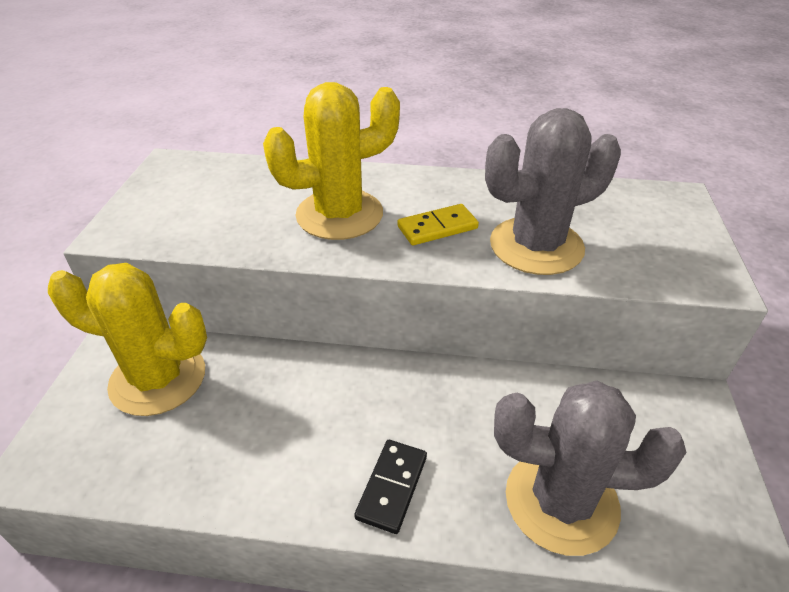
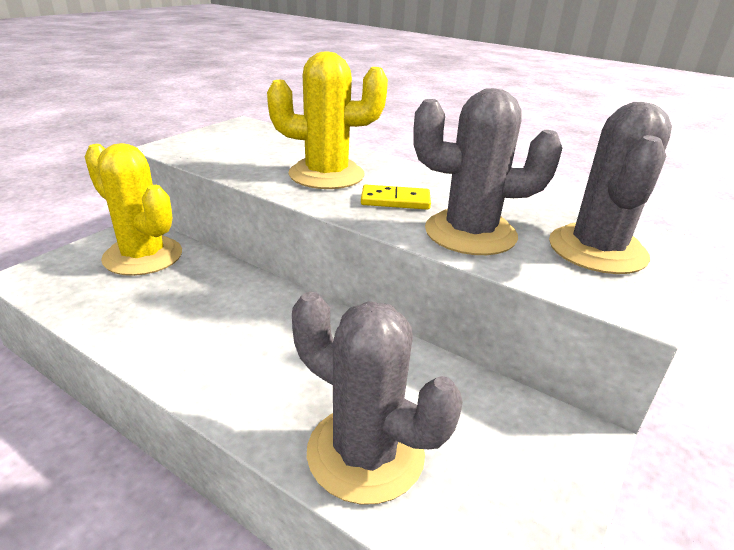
camera: 25 degrees right, 10 degrees down
black domino [354,440,427,534] -> none
none -> grey cactus [549,102,672,274]

